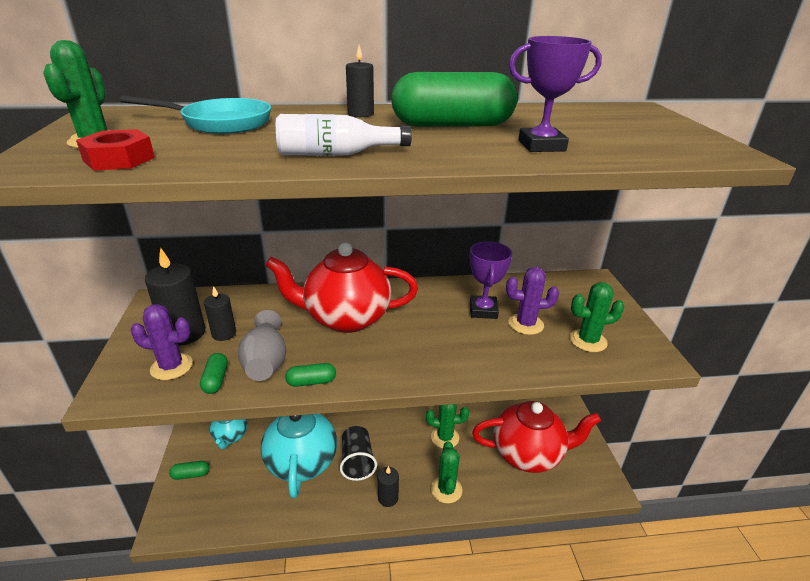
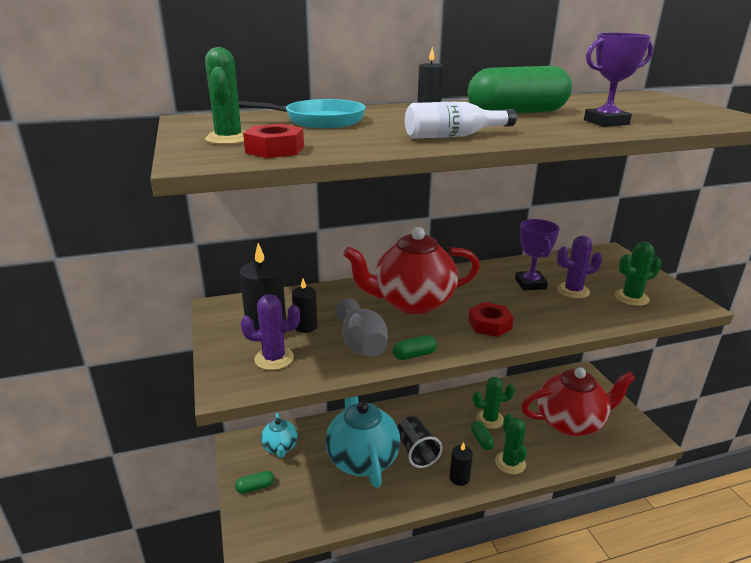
camera: 10 degrees left, 5 degrees down
green capsule [200,353,228,394] -> green capsule moved to [471,421,494,450]
none -> red nut [468,302,514,337]

